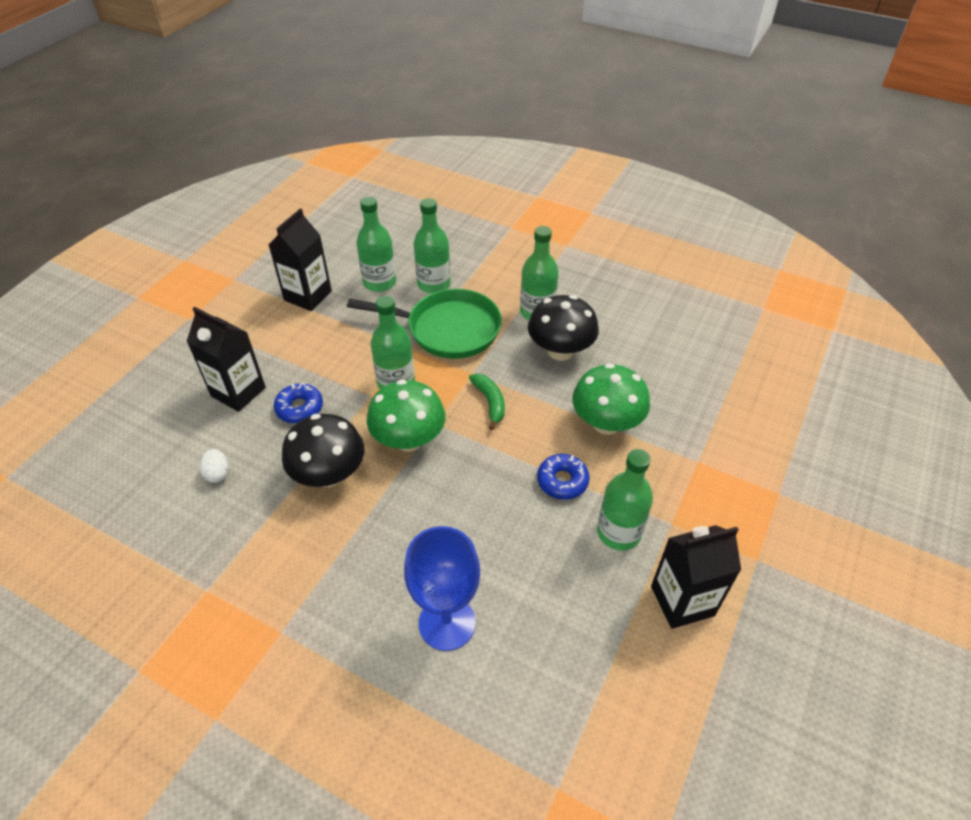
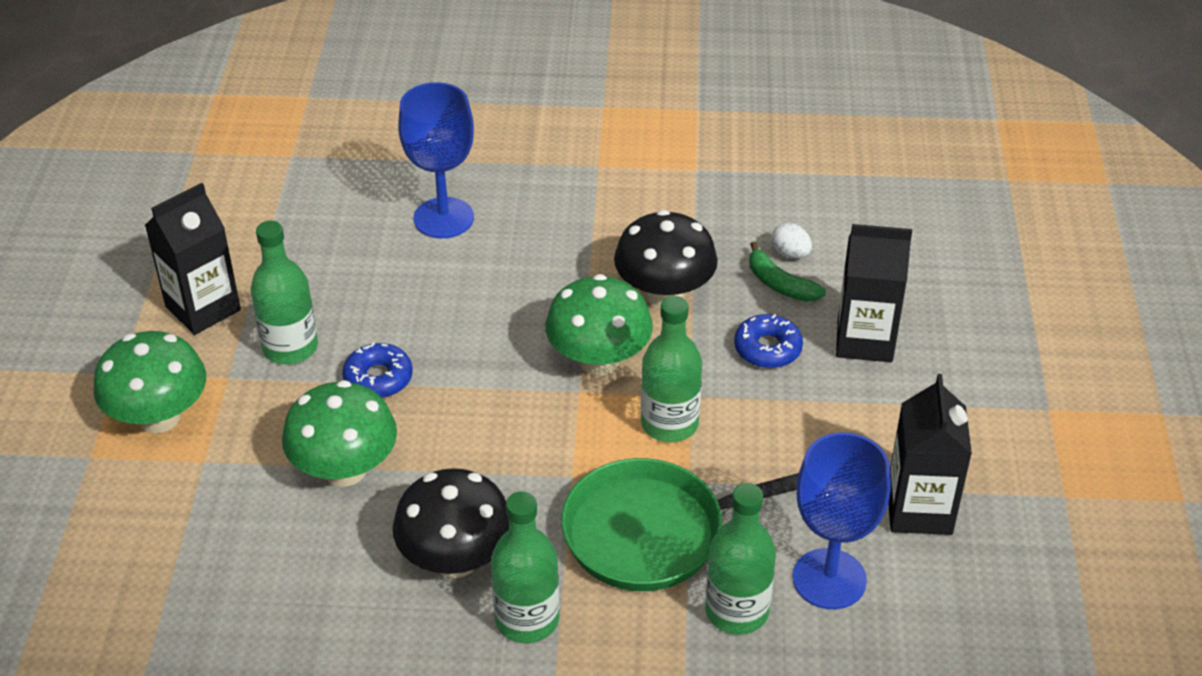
camera: 155 degrees right, 5 degrees down
green bottle [356,197,396,292] -> blue goblet [792,432,891,609]
green banana [469,374,505,430] -> green banana moved to [749,242,826,301]
none -> green mushroom [94,331,206,433]

